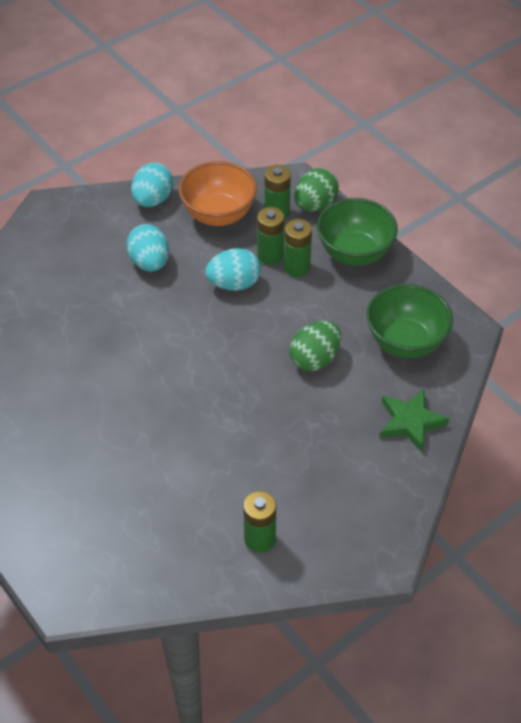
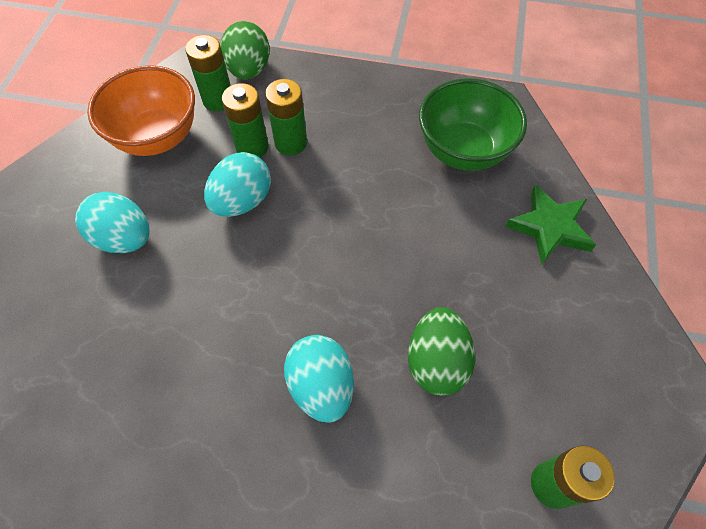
camera: 40 degrees left, 10 degrees up
turquoise egg [131,162,173,207] -> turquoise egg moved to [284,335,354,423]
green egg [290,321,341,371] -> green egg moved to [408,307,475,395]
green bowl [317,198,398,266] -> none

